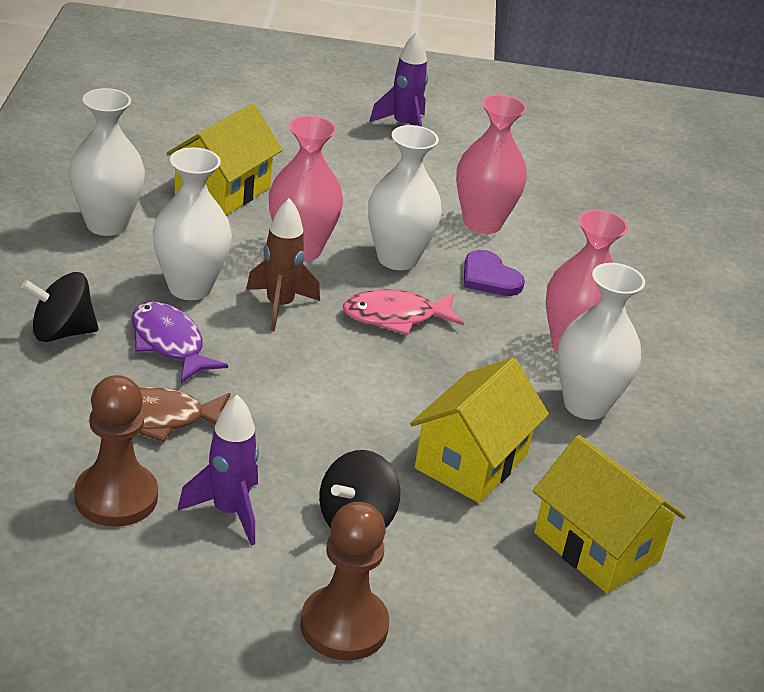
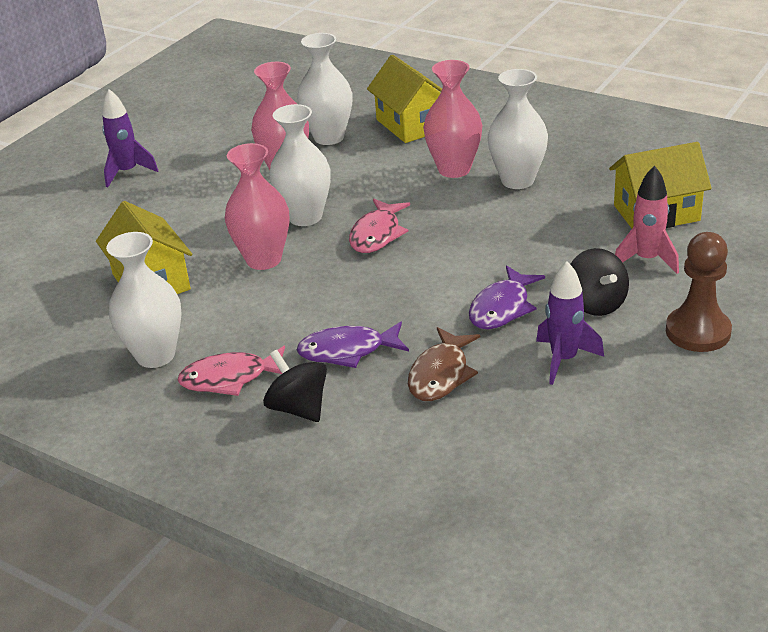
camera: 55 degrees left, 0 degrees up
black spinning top [21,272,99,342] -> black spinning top turned 120 degrees clockwise [263,350,327,422]
brown pawn [74,375,158,527] -> none
white vase [153,148,232,300] -> white vase moved to [297,33,352,145]
brown rocket [246,198,320,332] -> none
yellow house [410,357,549,503] -> yellow house moved to [367,55,442,143]
purple heart [464,250,525,296] -> none
none -> pink fish [178,346,285,396]
none -> purple fish [469,265,545,330]
none -> pink rocket [615,166,679,274]

